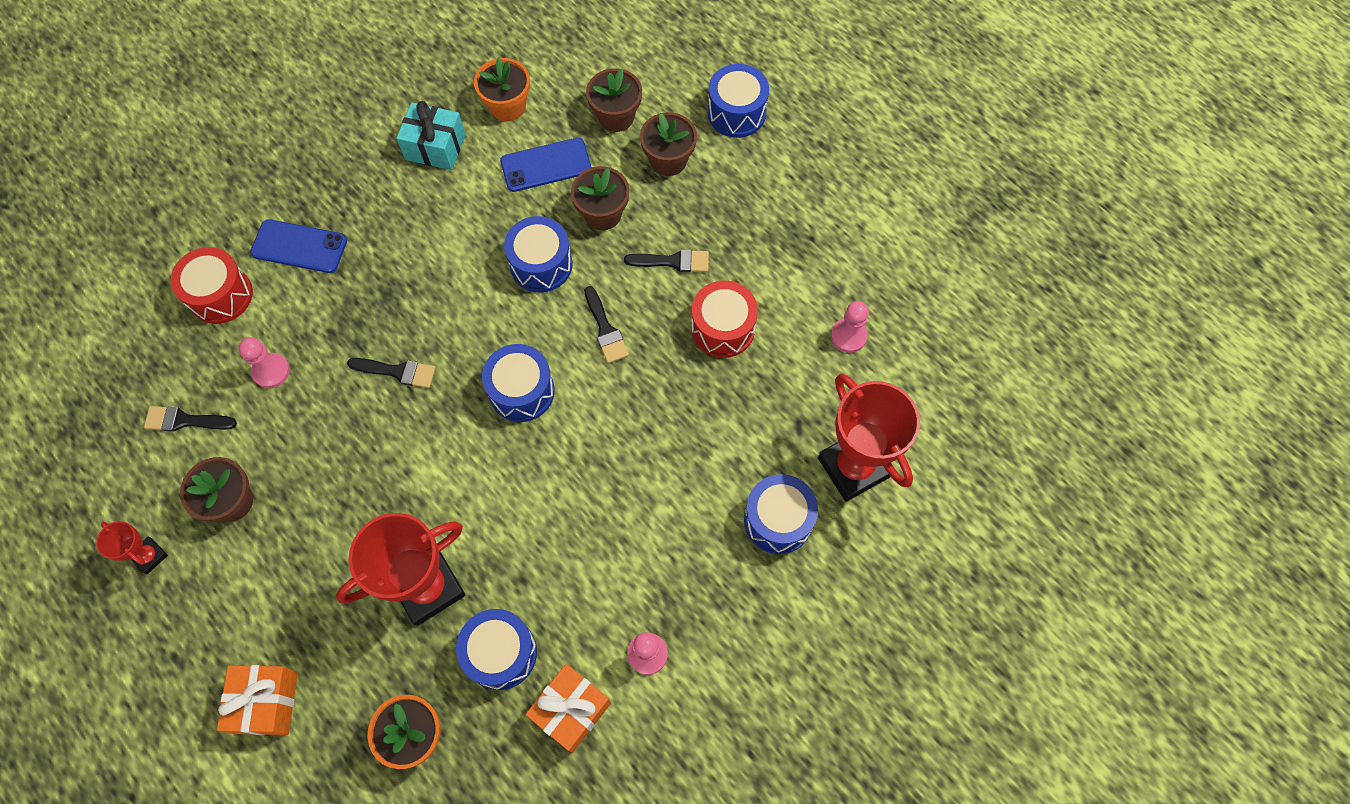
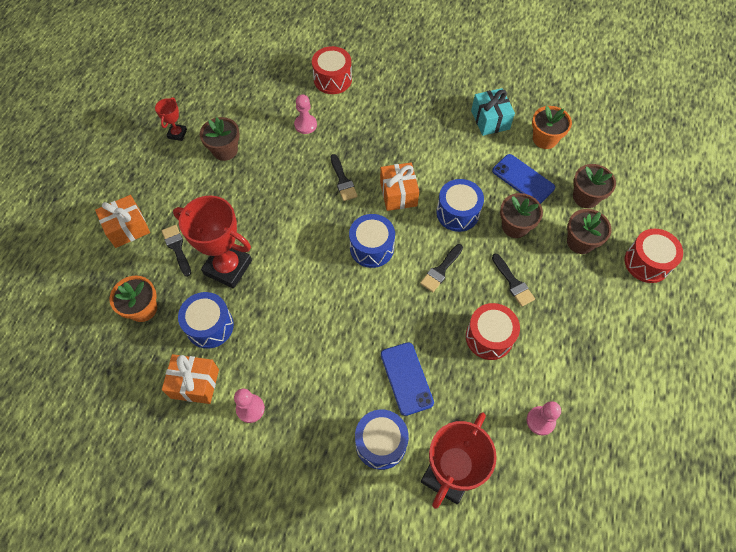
camera: 60 degrees right, 5 degrees down
black brush [144,406,237,432] -> black brush moved to [162,225,191,277]
blue phone [250,219,347,273] -> blue phone moved to [381,342,434,416]
blue drum [708,64,769,138] -> red drum [624,229,683,283]
none -> orange gift [380,162,419,211]

